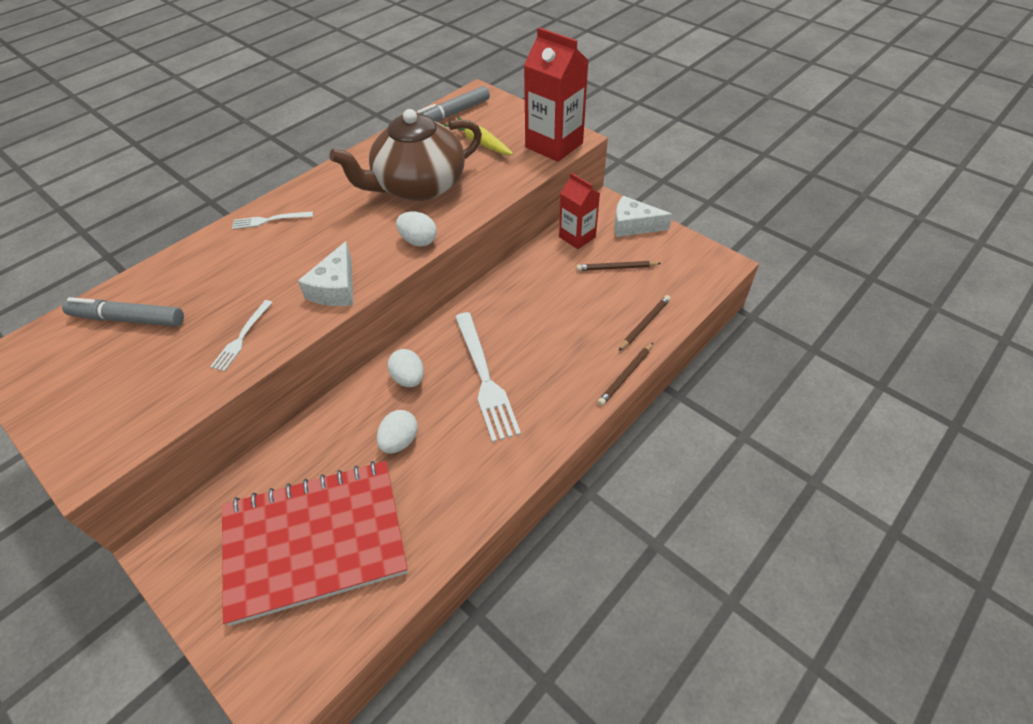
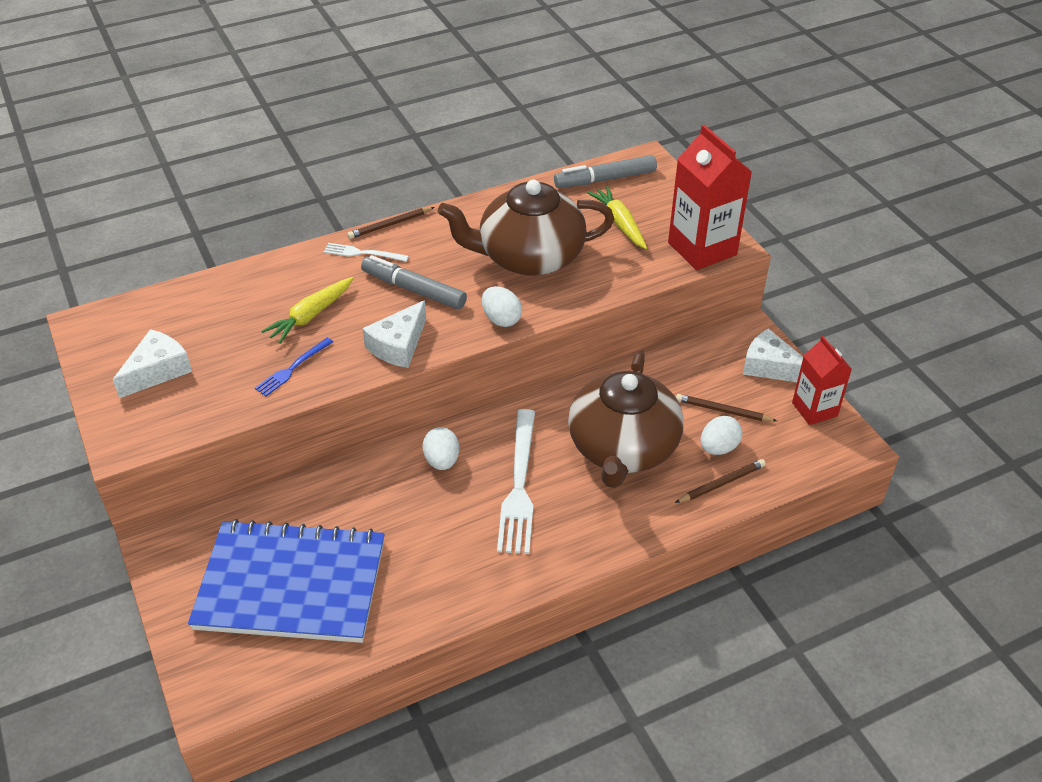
camera: 20 degrees right, 5 degrees down
grey marker [62,297,184,327] -> grey marker moved to [361,255,467,309]
white fork [210,300,273,371] -> blue fork [255,338,333,396]
red notebook [222,461,408,626] -> blue notebook [188,519,385,643]
white egg [377,410,418,454] -> white egg moved to [700,416,743,455]
red carton [559,173,600,249] -> red carton moved to [792,336,852,425]
brown pencil [598,342,654,406] -> brown pencil moved to [347,207,434,239]
none -> white cheese [113,329,192,398]
none -> yellow carrot [261,277,353,344]
none -> brown teapot [568,351,684,488]

